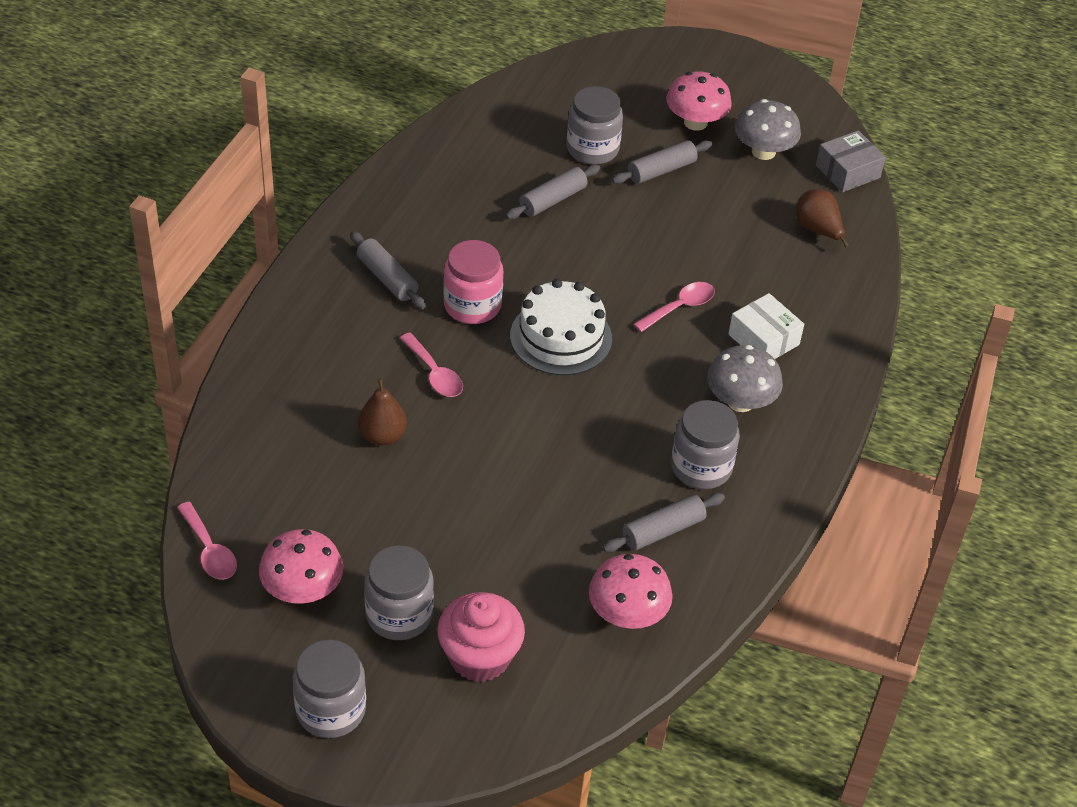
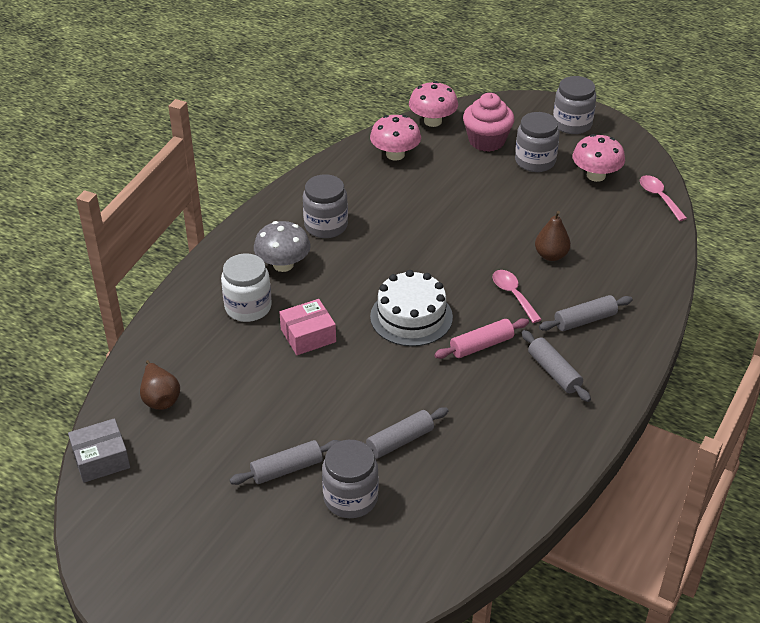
camera: 170 degrees left, 5 degrees down
pink jar [443,240,503,324] -> pink rolling pin [434,318,529,359]
grey rolling pin [603,493,725,552] -> grey rolling pin moved to [539,295,633,331]
pink spoon [634,282,715,332] -> pink box [279,299,336,355]
pink mushroom [666,71,732,131] -> pink mushroom moved to [409,81,458,127]
white box [728,293,804,359] -> white jar [221,253,272,322]
grey mushroom [735,99,801,160] -> none

